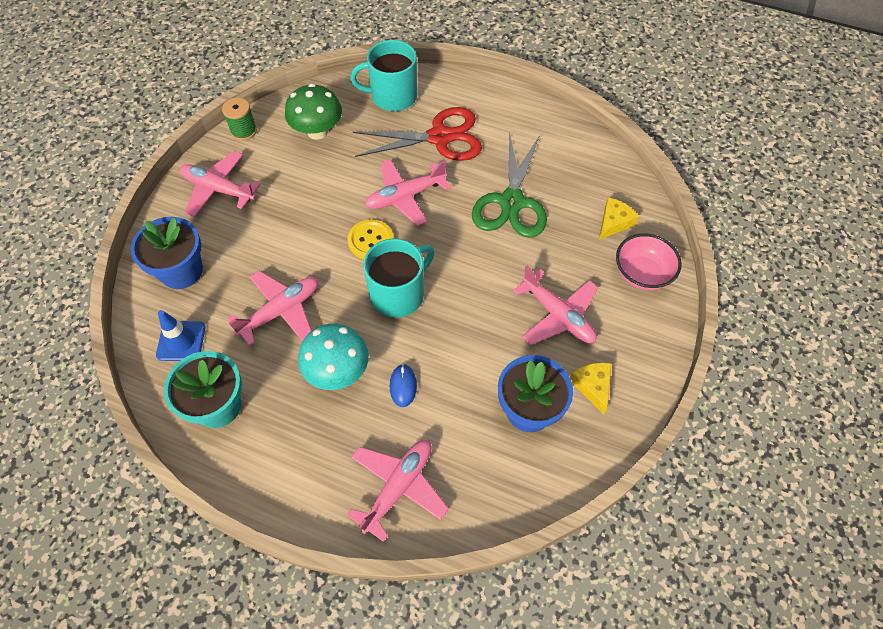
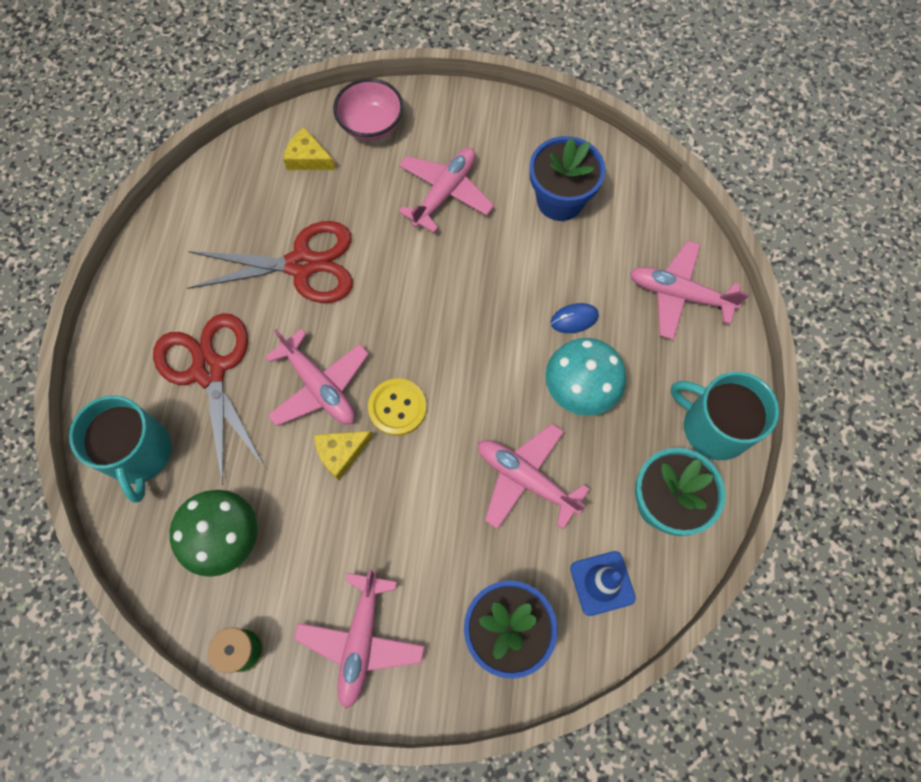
camera: 105 degrees left, 10 degrees up
turquoise mug [363,239,434,318] -> turquoise mug moved to [671,372,779,460]
green scissors [472,131,547,238] -> red scissors [187,221,353,303]
yellow cheese [570,363,611,414] -> yellow cheese moved to [314,431,373,480]

